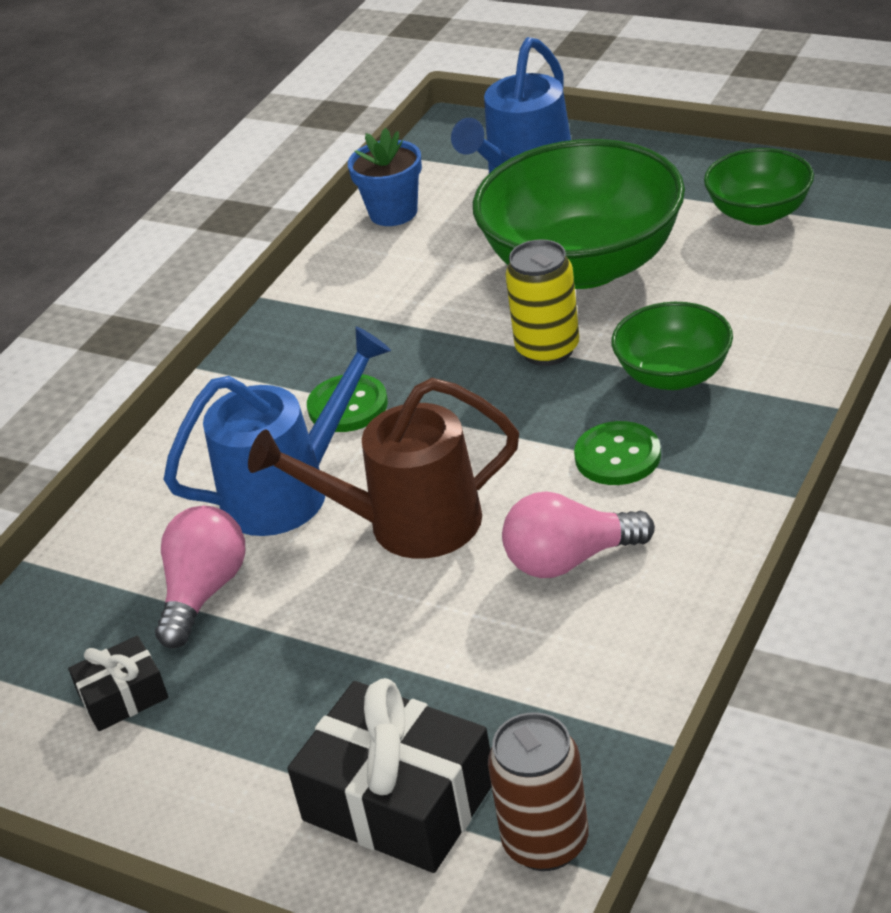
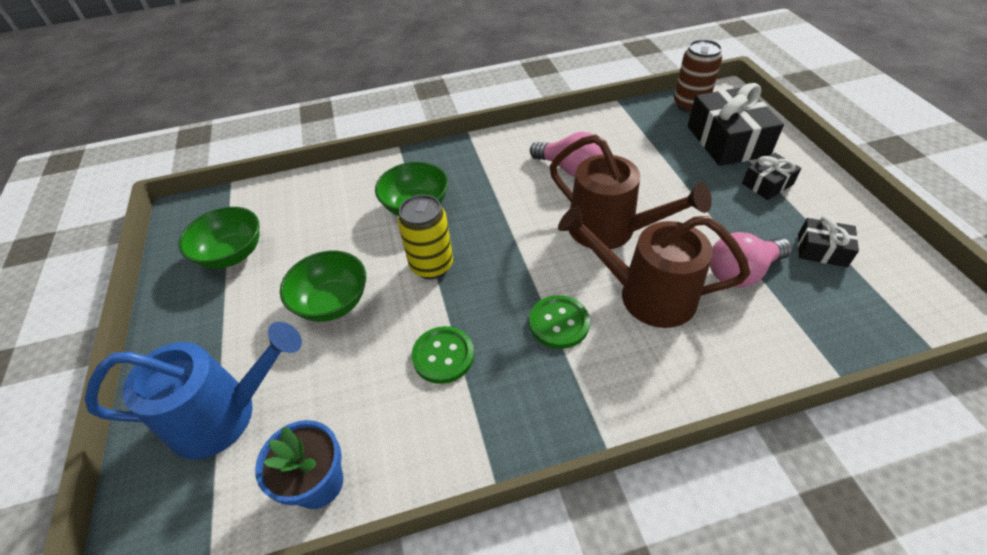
camera: 135 degrees left, 10 degrees up
blue watering can [163,327,391,536] -> brown watering can [558,205,750,328]
green bowl [473,139,685,289] -> green bowl [280,251,366,322], size x0.53
green button [574,421,661,485] -> green button moved to [412,326,474,384]
none -> black gift [742,153,802,200]

